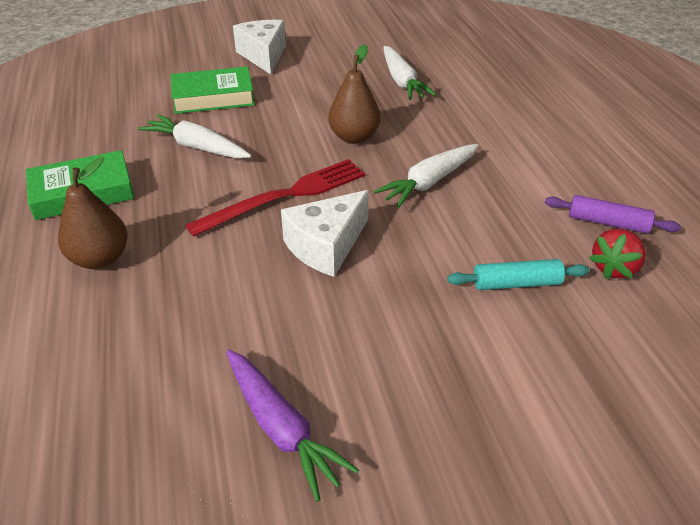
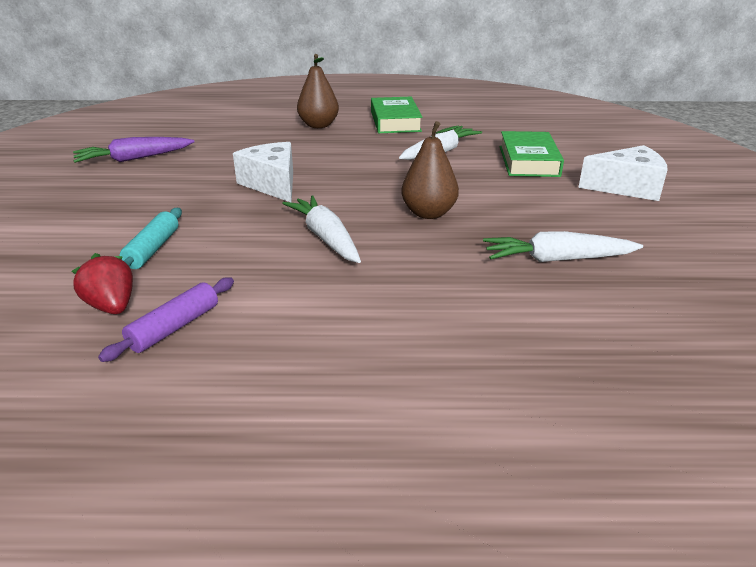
camera: 105 degrees right, 10 degrees down
red fork [185,159,365,237] -> none

